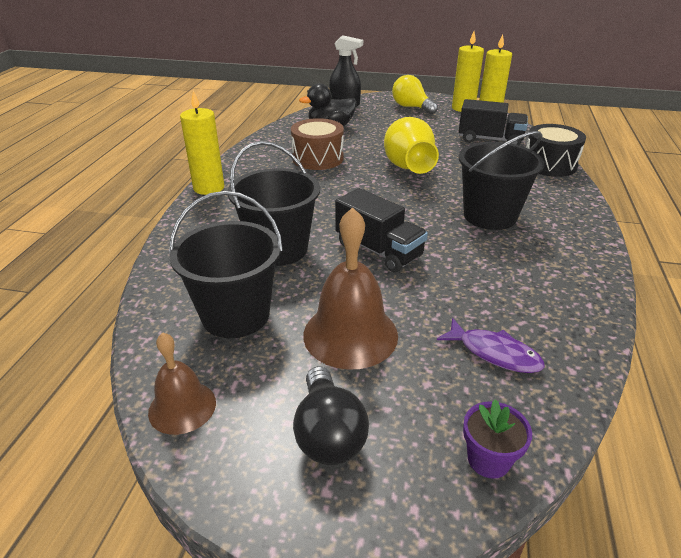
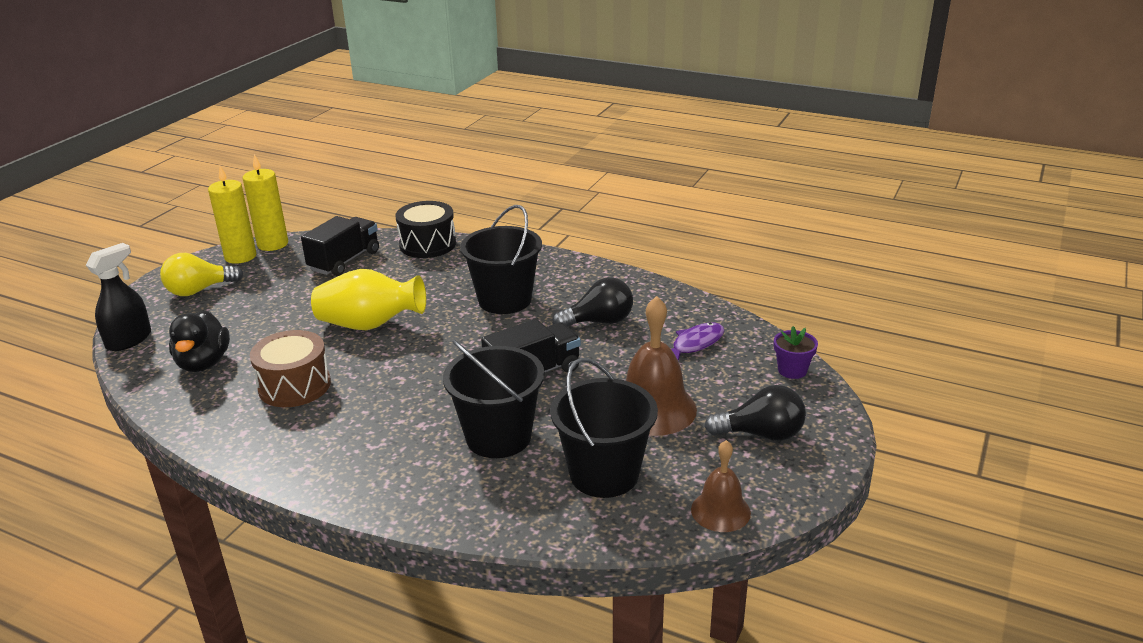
camera: 75 degrees left, 5 degrees down
yellow candle [180,91,224,195] -> none
none -> black light bulb [552,277,633,327]

